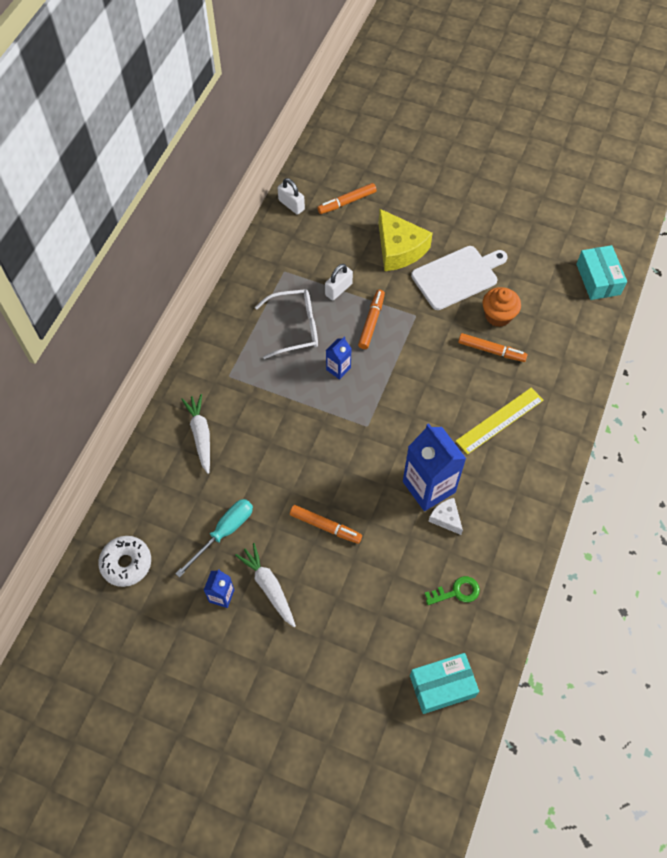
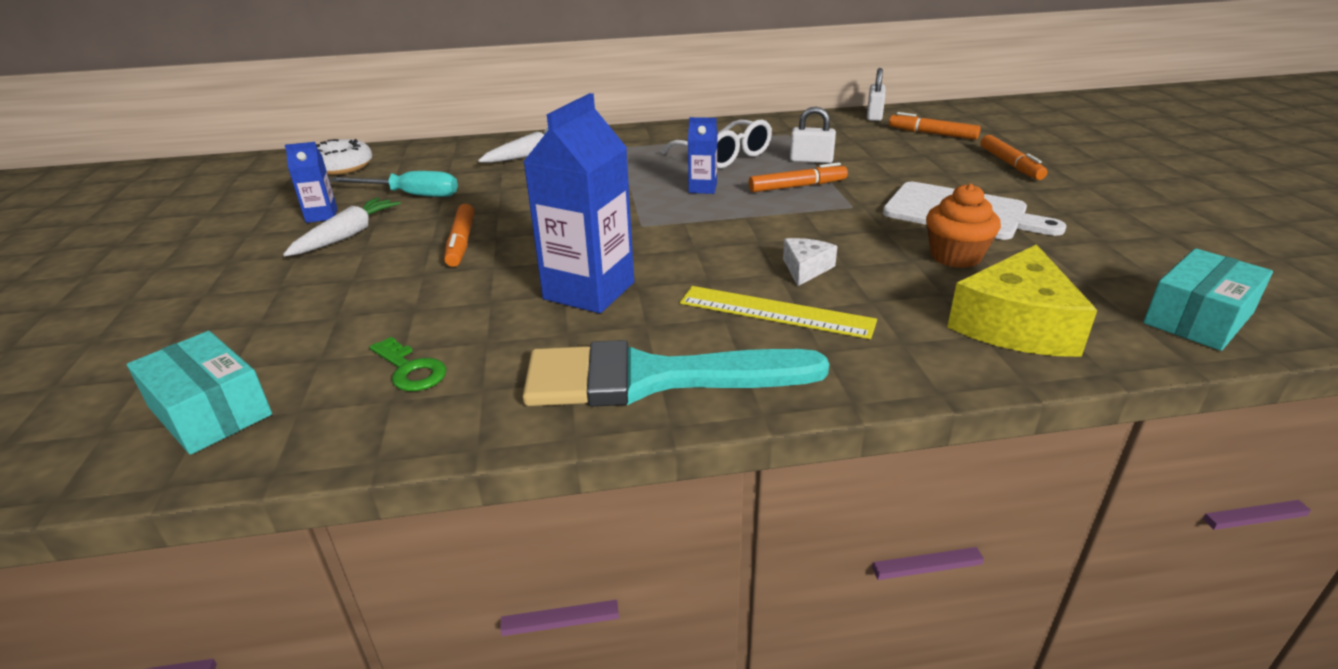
camera: 60 degrees right, 30 degrees down
yellow cheese [378,208,433,271] -> yellow cheese moved to [947,244,1097,357]
white cheese [428,498,463,535] -> white cheese moved to [783,238,837,286]
orange marker [458,333,528,362] -> orange marker moved to [981,135,1047,180]
none -> turquoise brush [522,340,829,407]

